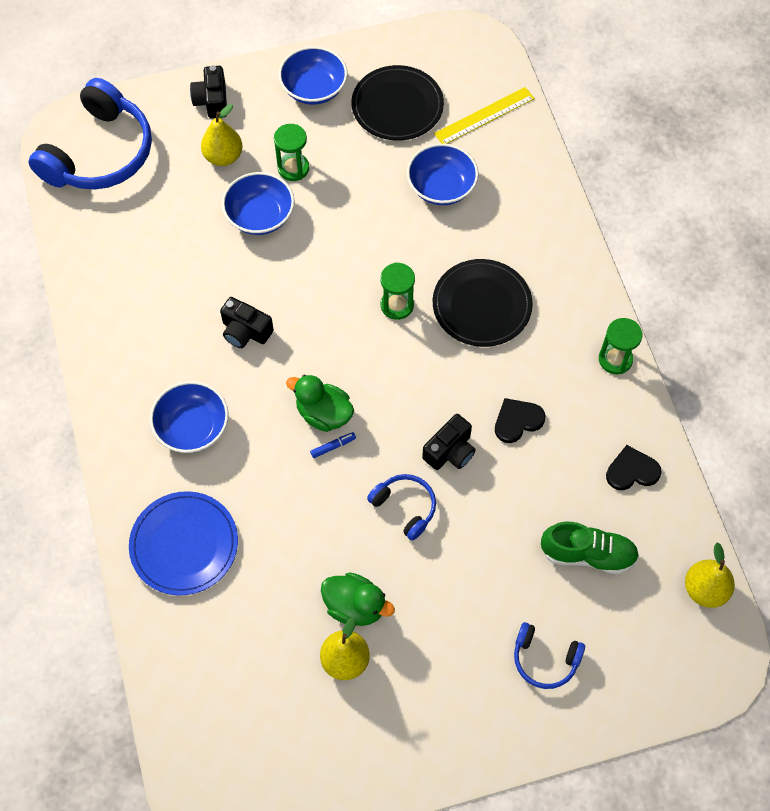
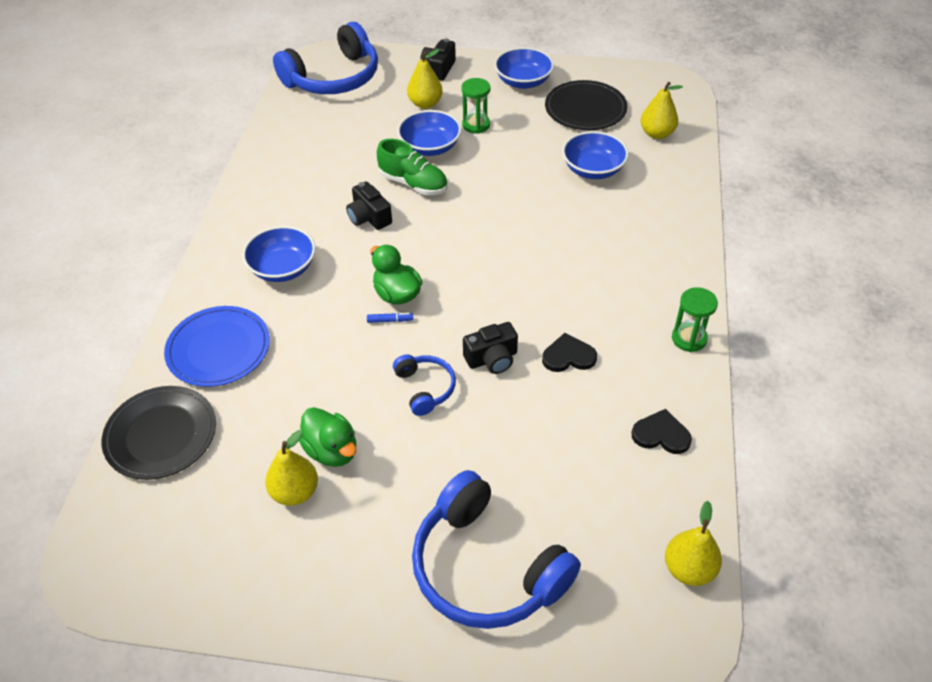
camera: 25 degrees right, 15 degrees down
green hourglass [380,263,415,320] -> none
black plate [433,259,533,347] -> black plate moved to [101,386,216,480]
yellow ruler [434,87,535,144] -> yellow pear [641,82,683,139]
blue headphones [514,622,585,689] -> blue headphones [412,470,581,629], size x2.05
green shoe [541,522,639,575] -> green shoe moved to [377,139,448,195]

